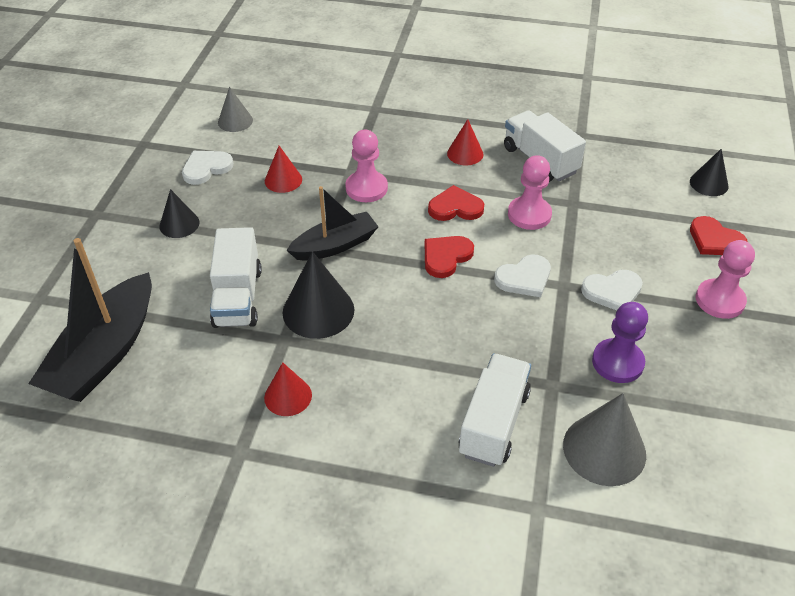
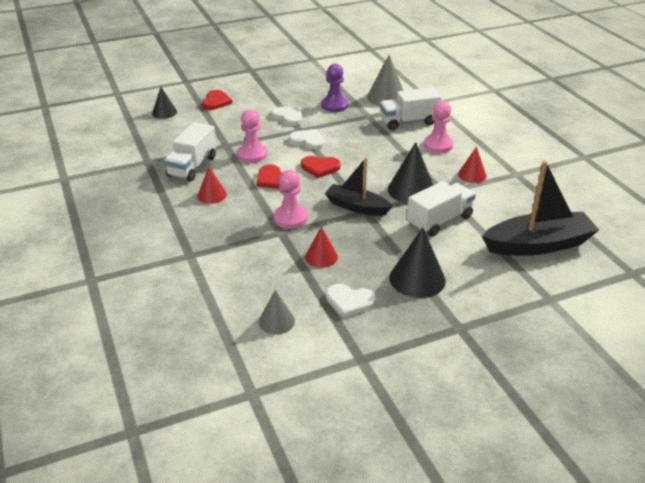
camera: 125 degrees left, 10 degrees down
black cone [159,189,200,238] -> black cone [390,227,446,298], size x1.65
pink pawn [696,240,755,319] -> pink pawn moved to [423,101,453,153]

